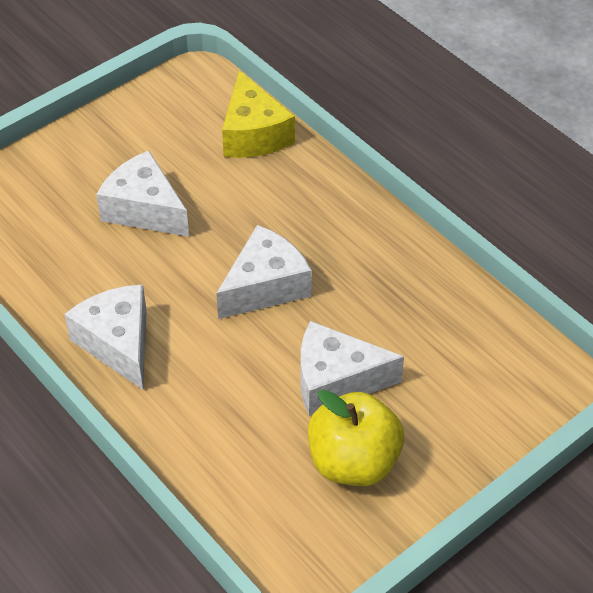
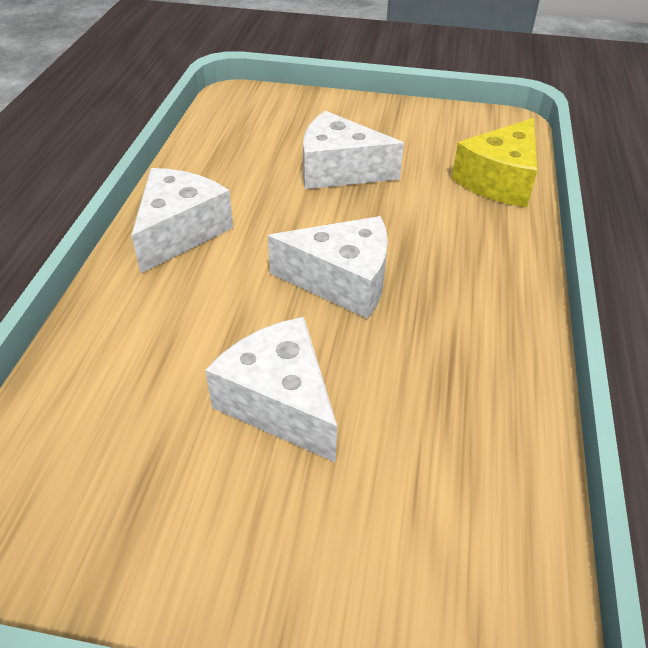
camera: 50 degrees right, 5 degrees down
white cheese [96,151,189,237] -> white cheese turned 75 degrees counterclockwise [303,111,404,189]
yellow apple [308,390,404,486] -> none

